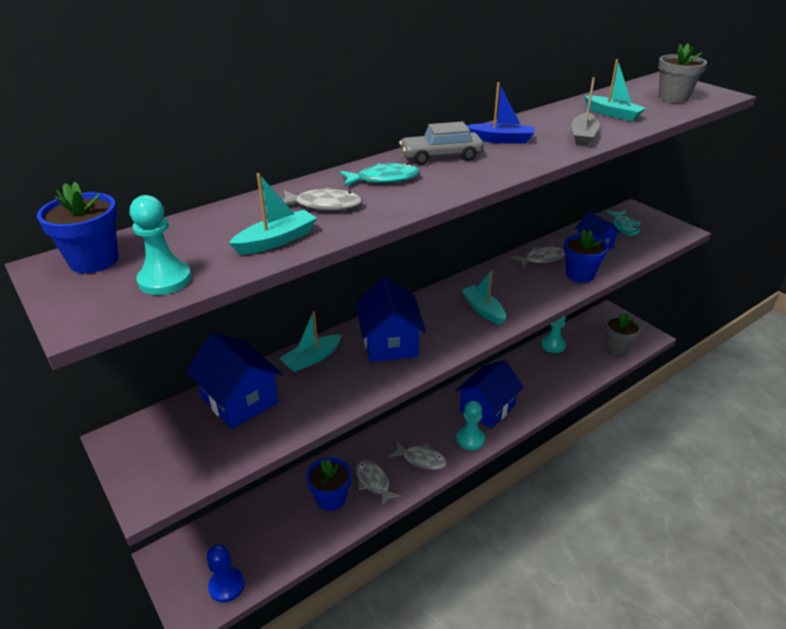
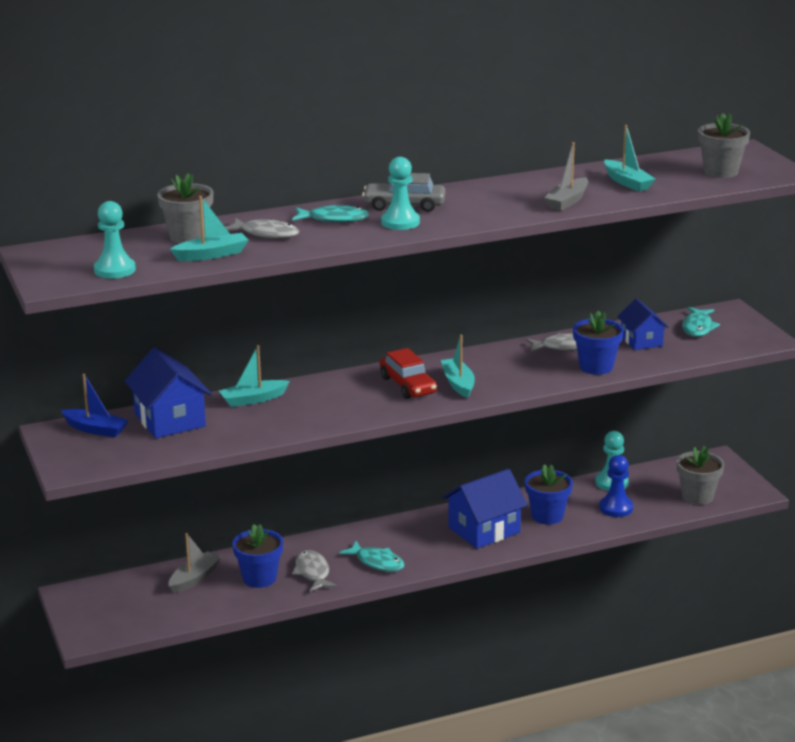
camera: 15 degrees right, 10 degrees down
blue flower pot [37,182,118,273] -> blue flower pot moved to [525,464,573,525]
blue pawn [207,544,245,603] -> blue pawn moved to [599,455,633,517]
blue house [356,276,426,362] -> none
grey fish [388,441,447,470] -> turquoise fish [339,541,404,572]
turquoise pawn [456,401,485,450] -> turquoise pawn moved to [381,157,420,230]
blue boat [466,82,534,144] -> blue boat moved to [60,374,129,437]
none -> grey flower pot [157,173,213,244]
none -> grey boat [169,533,221,593]
none -> red car [380,348,437,399]

